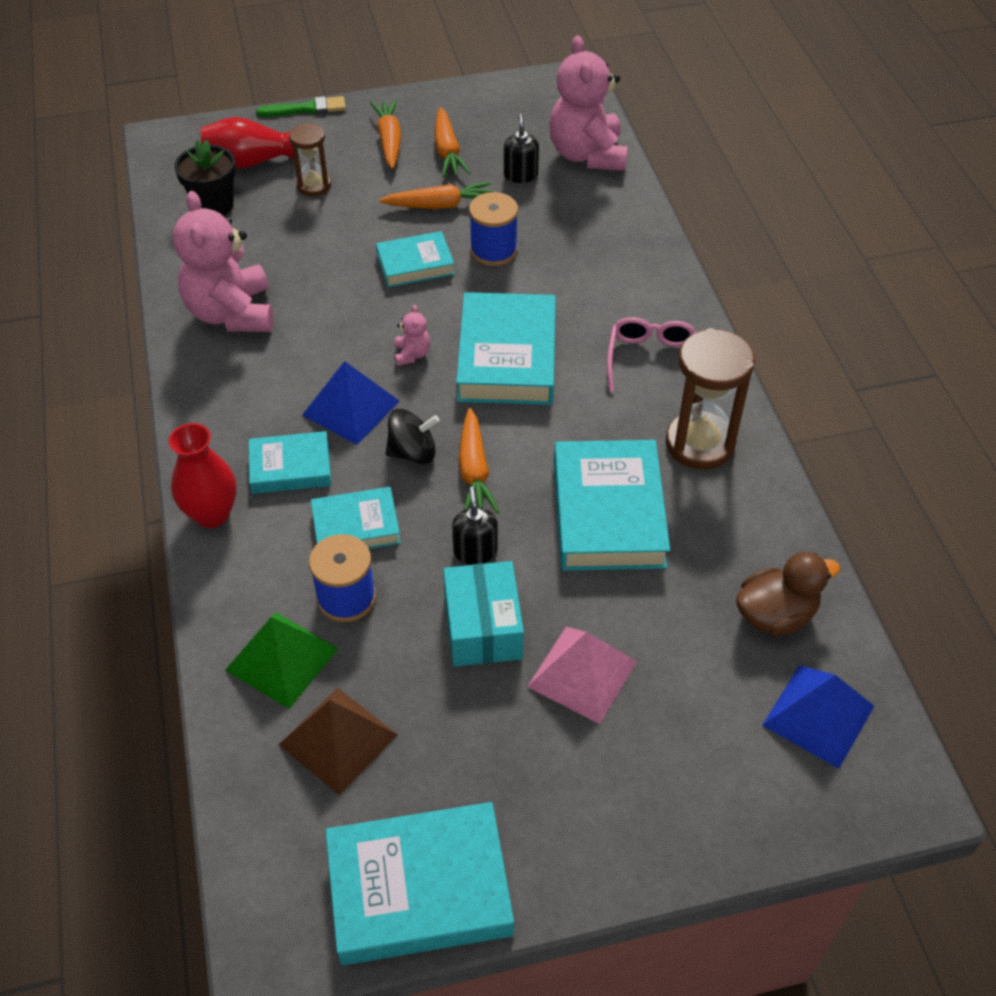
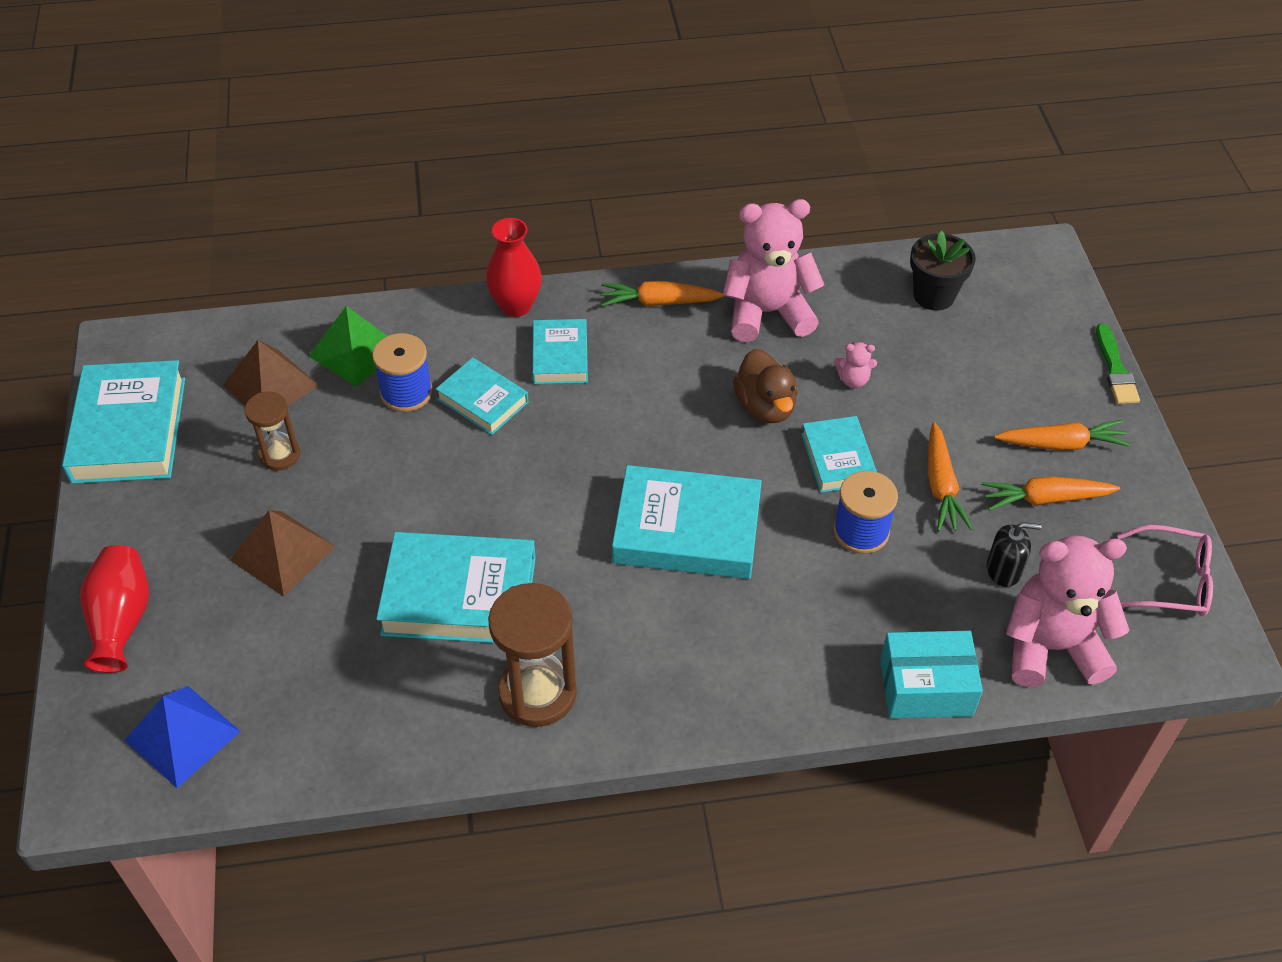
camera: 95 degrees right, 0 degrees up
red vase [201,117,294,169] -> red vase moved to [80,545,149,673]
brown hourglass [289,123,331,196] -> brown hourglass moved to [245,392,300,470]
blue pyramid [302,361,399,445] -> none
turquoise book [311,487,401,549] -> turquoise book turned 45 degrees counterclockwise [436,357,528,435]
black spinning top [386,409,440,464] -> none
pink teddy bear [394,305,430,366] -> pink teddy bear moved to [834,342,877,388]
turquoise box [443,561,524,667] -> turquoise box moved to [880,631,983,719]
black soap dispenser [452,487,498,565] -> none
orange carrot [459,408,499,514] -> orange carrot moved to [601,281,724,306]
pink pyramid [527,627,637,724] -> brown pyramid [230,510,336,597]
pink glasses [607,317,697,392] -> pink glasses moved to [1117,525,1213,616]
brown duck [736,552,840,636] -> brown duck moved to [733,349,798,423]

